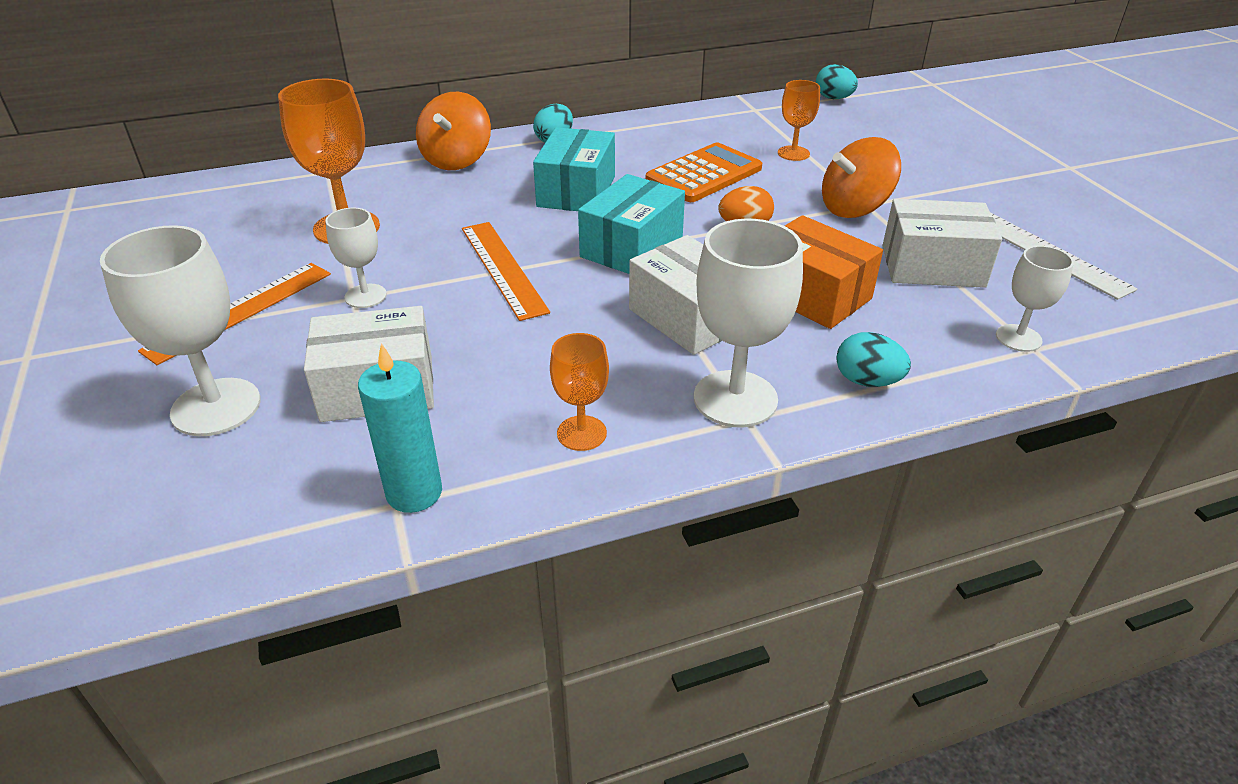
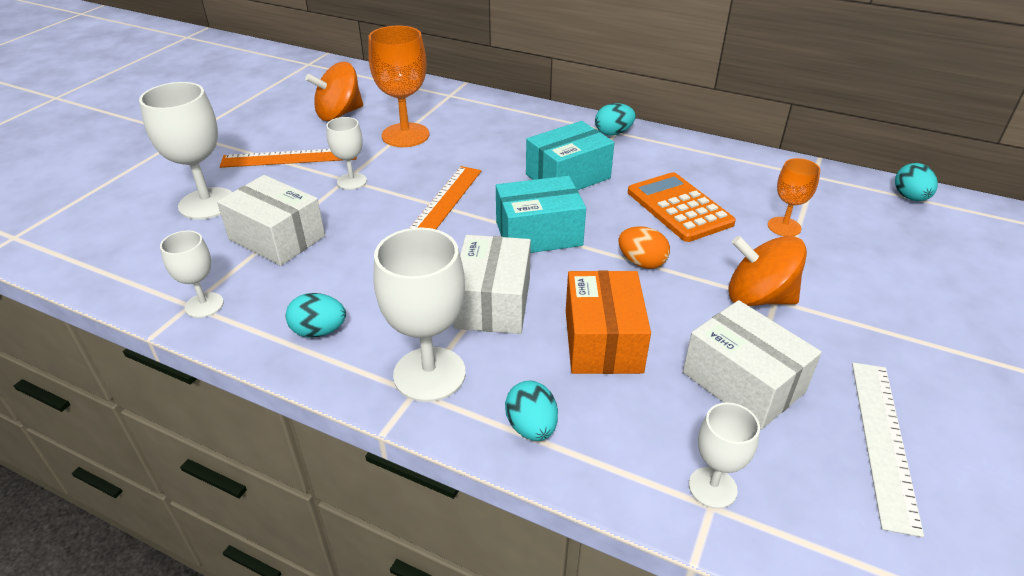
camera: 45 degrees right, 0 degrees up
turquoise candle [358,343,442,513] -> white goblet [160,230,224,318]
orange spinning top [416,92,491,170] -> orange spinning top moved to [305,62,363,121]
orange goblet [550,333,609,451] -> turquoise egg [286,293,346,338]
orange calculator [646,143,762,202] -> orange calculator turned 120 degrees counterclockwise [628,172,736,242]

